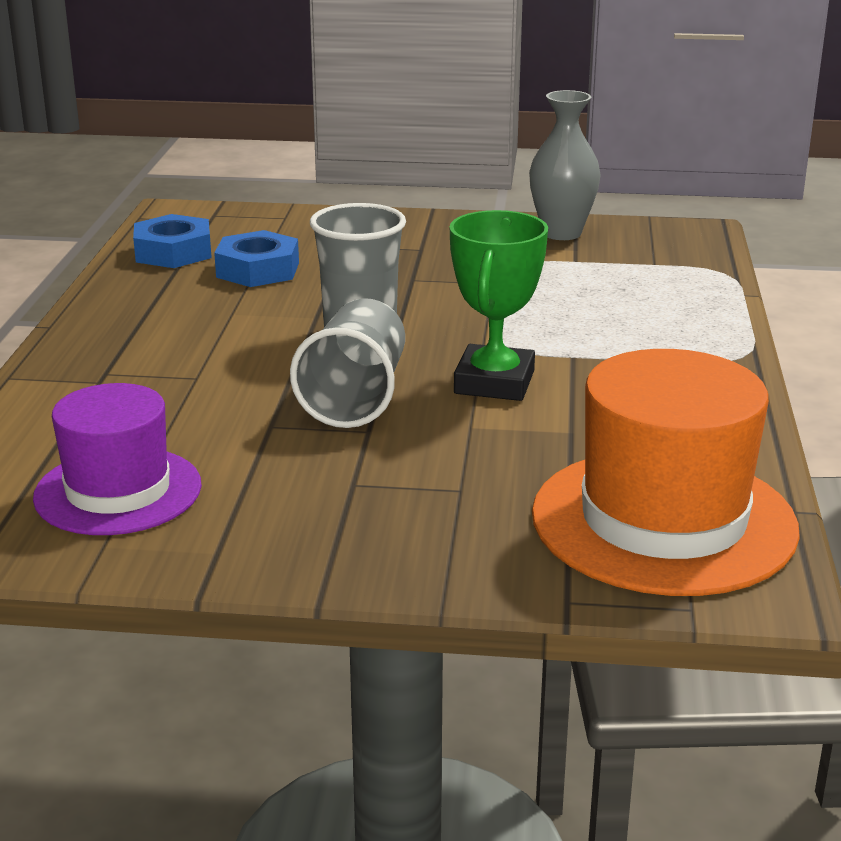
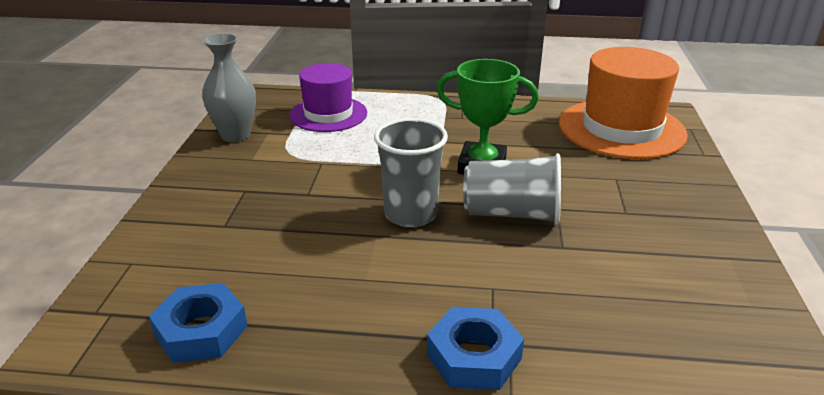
camera: 90 degrees left, 5 degrees up
purple hat [33,383,202,535] -> purple hat moved to [289,63,367,132]
blue nut [214,230,299,287] -> blue nut moved to [427,307,524,390]

